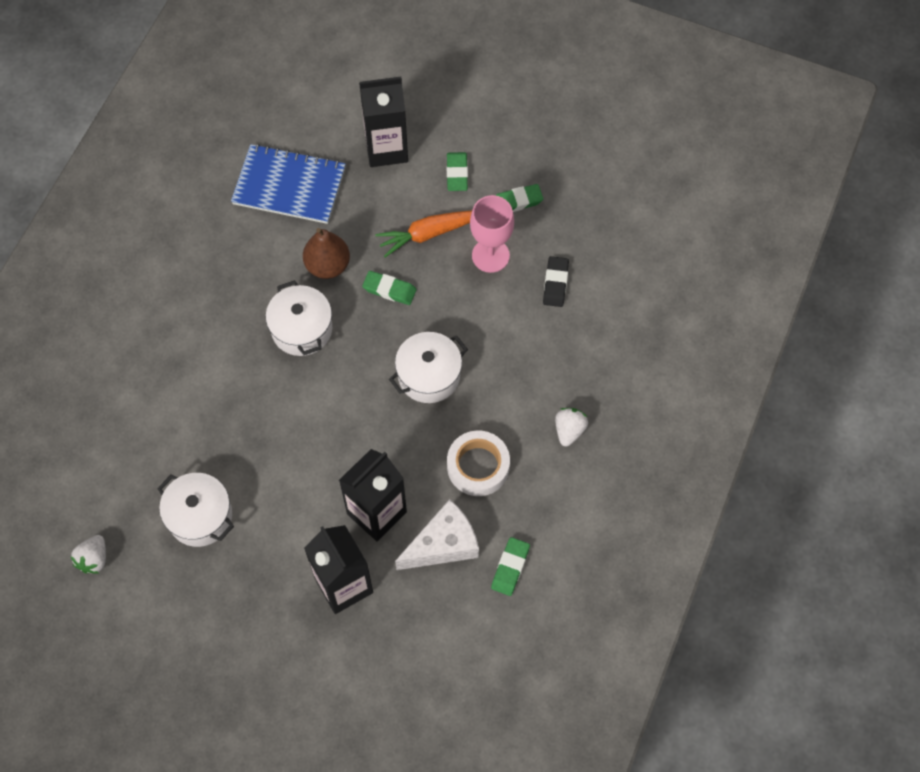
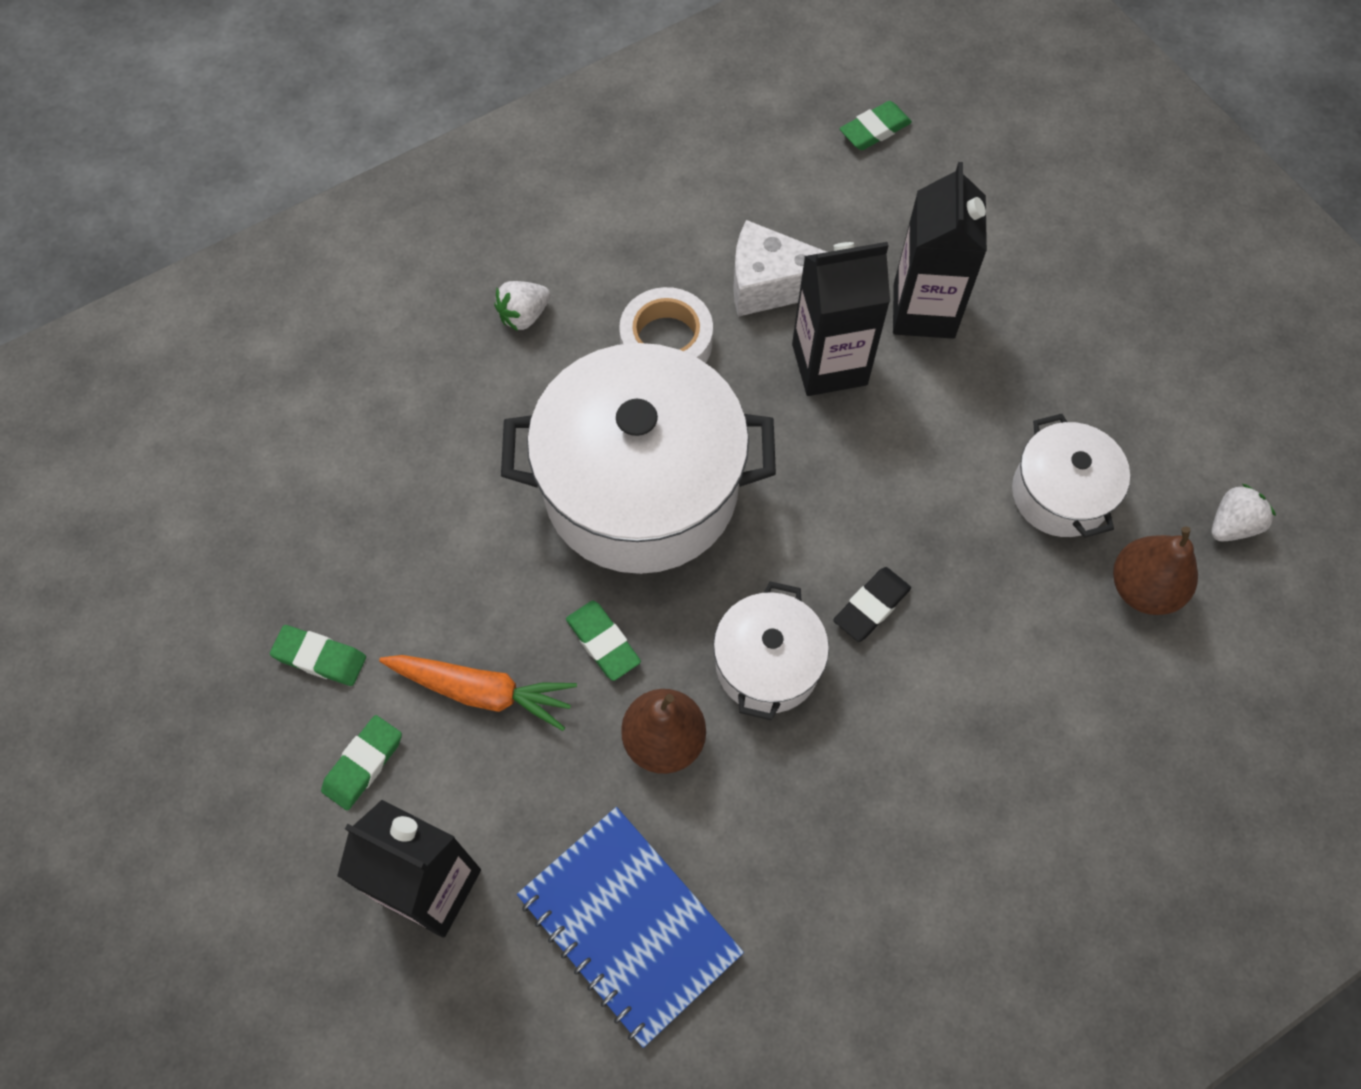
camera: 145 degrees left, 0 degrees up
white pot [389,332,468,403] -> white pot [501,343,776,574], size x1.96
pink goblet [470,195,514,273] -> none
green eraser [491,537,530,596] -> green eraser moved to [840,101,912,150]
black eraser [543,256,569,307] -> black eraser moved to [833,567,911,642]
none -> brown pear [1113,526,1198,615]

